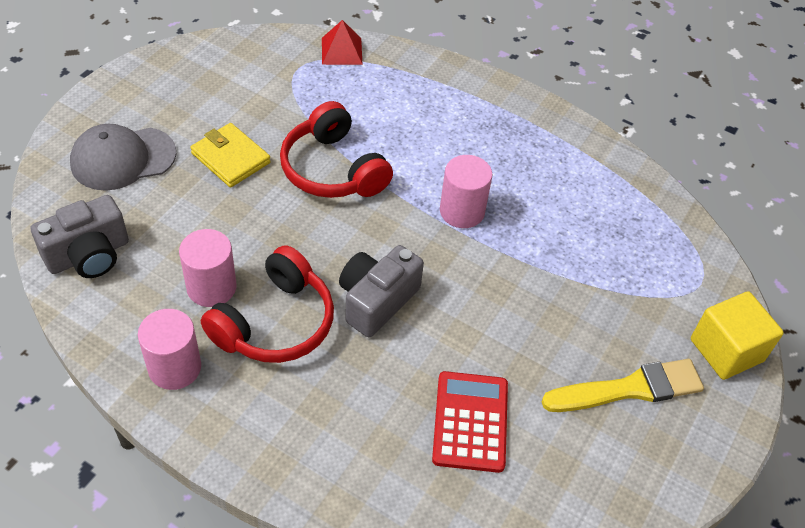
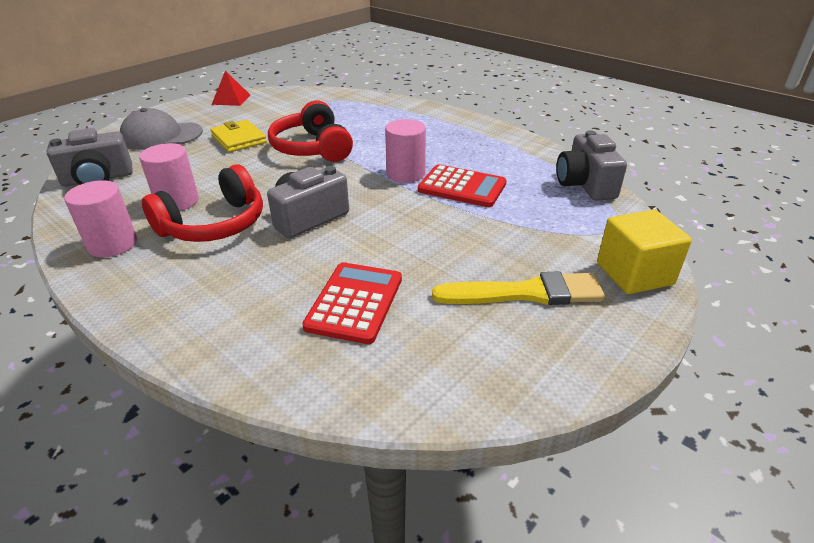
camera: 15 degrees right, 15 degrees down
red pyramid [322,20,363,65] -> red pyramid moved to [212,71,250,106]
none -> red calculator [418,164,507,207]
none -> grey camera [556,130,627,201]

